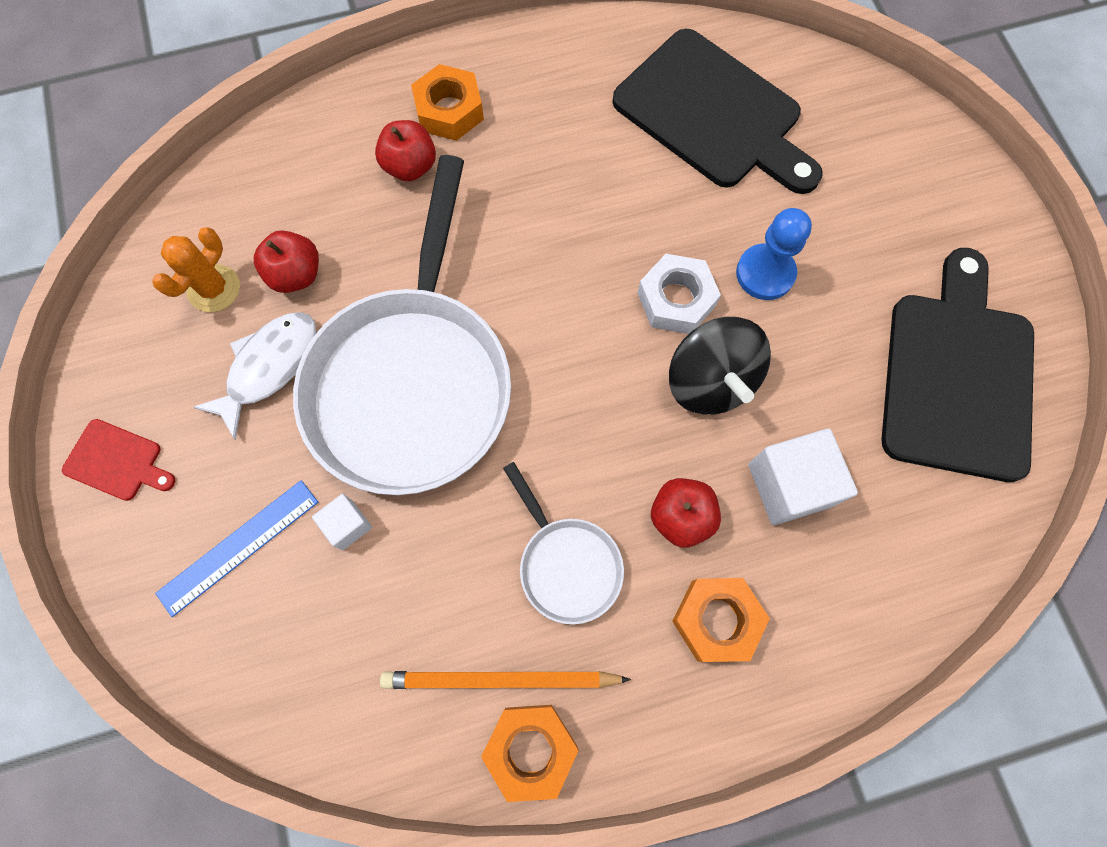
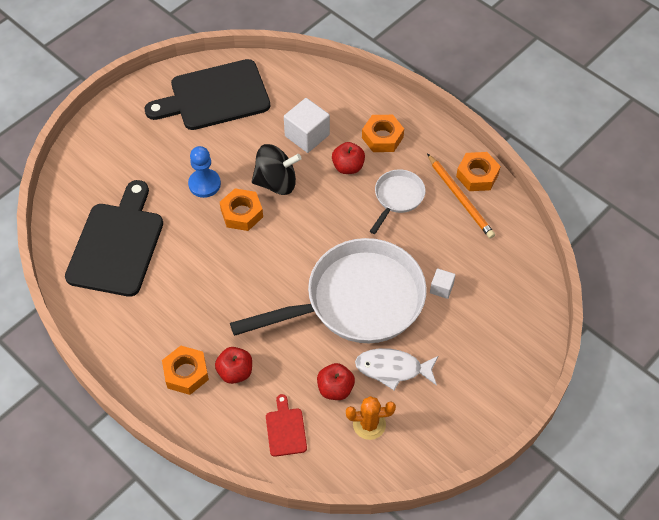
camera: 120 degrees left, 15 degrees down
red cutting board [62,419,175,501] -> red cutting board moved to [266,394,307,457]
blue ruler [155,480,318,617] -> none
white nut [637,254,721,334] -> orange nut [220,188,263,231]
black spinning top [669,317,771,415] -> black spinning top turned 45 degrees clockwise [252,144,302,195]

